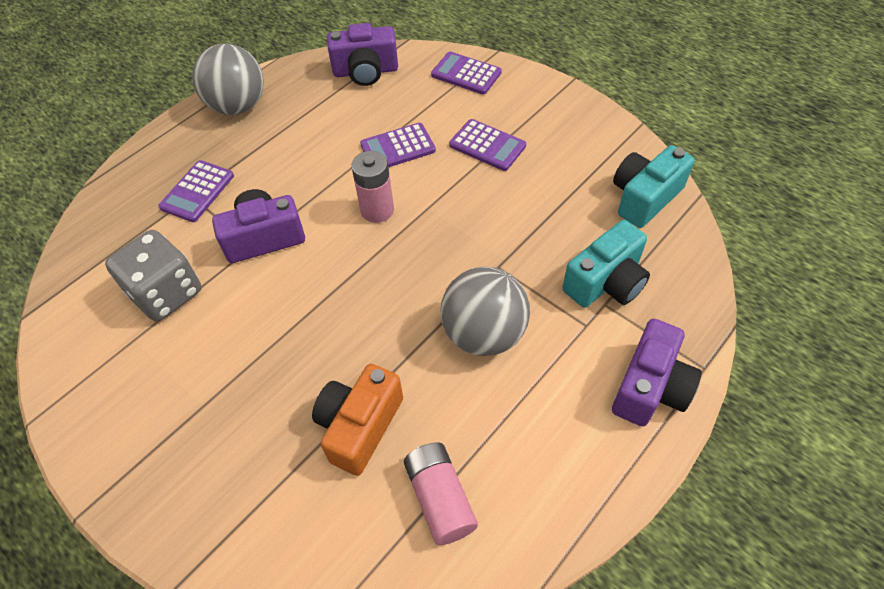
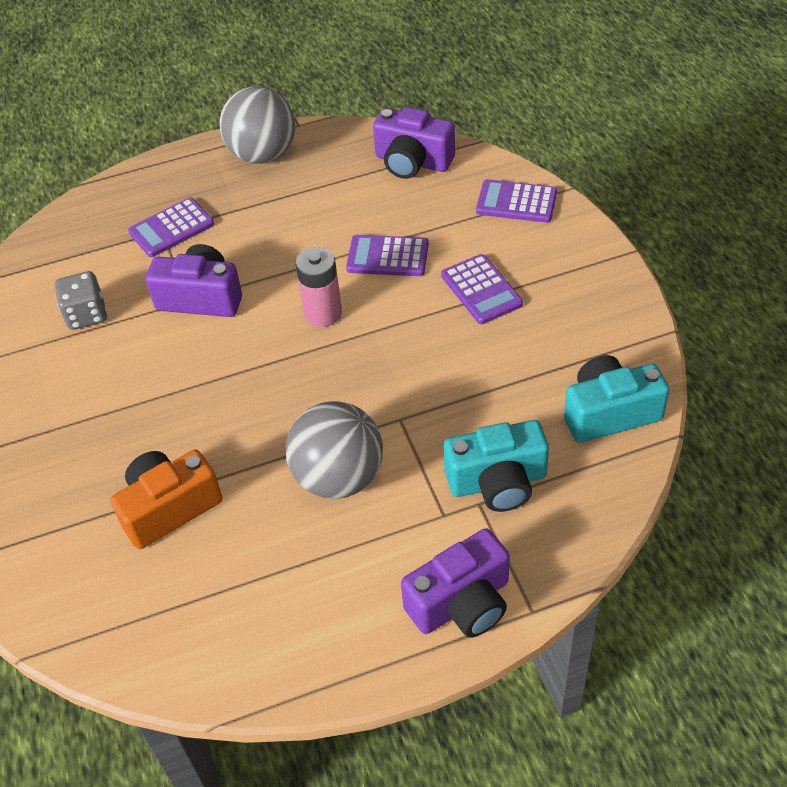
camera: 30 degrees right, 5 degrees down
grey dice [105,230,201,322] -> grey dice [55,271,107,330], size x0.66
pink battery [404,442,478,545] -> none
purple calculator [431,52,502,94] -> purple calculator turned 45 degrees counterclockwise [476,179,557,223]

